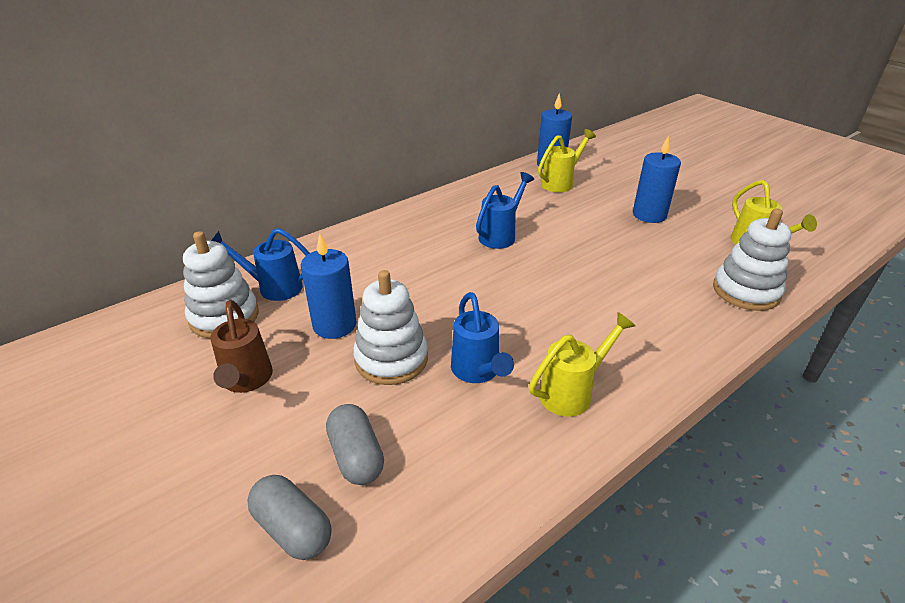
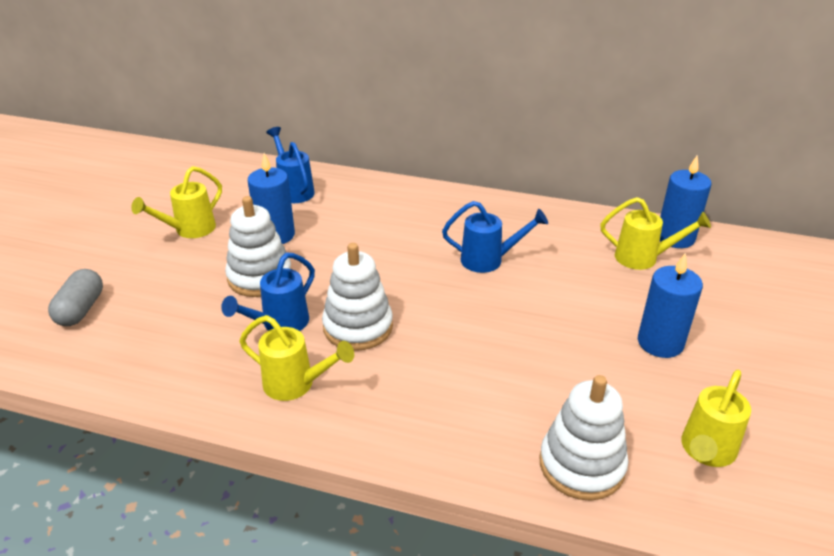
camera: 55 degrees right, 0 degrees up
white stacking toy [183,231,259,339] -> white stacking toy moved to [322,243,393,351]
brown watering can [211,300,273,393] -> yellow watering can [131,166,222,238]
grey capsule [326,404,384,485] -> none

